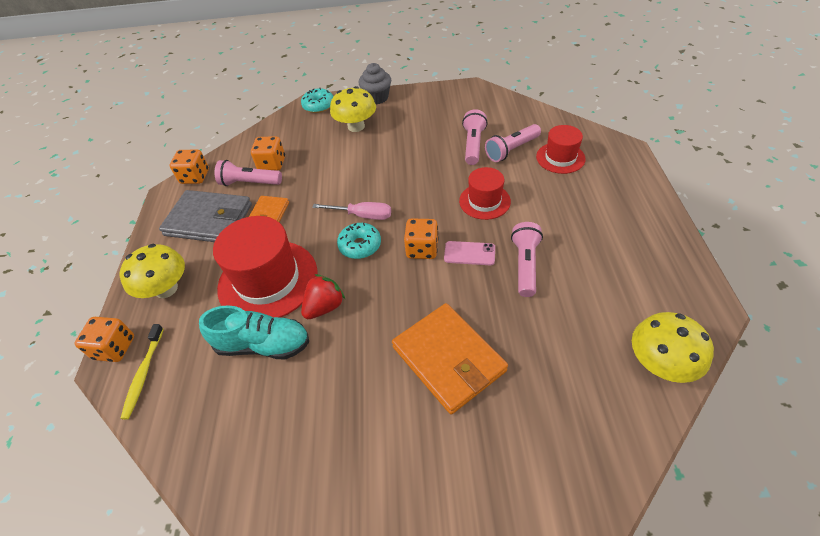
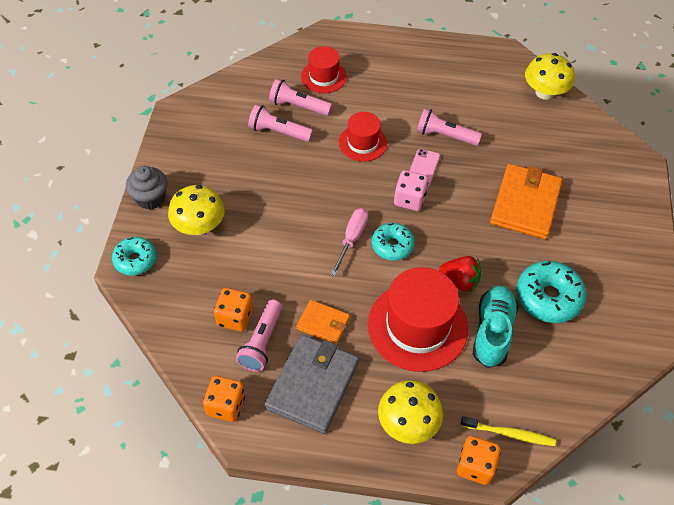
camera: 85 degrees left, 5 degrees up
red strawberry [301,274,345,319] -> red strawberry turned 150 degrees clockwise [439,256,481,293]
orange wallet [392,303,508,414] -> orange wallet turned 45 degrees counterclockwise [490,164,563,239]
orange dice [404,218,438,259] -> pink dice [394,170,428,211]
pink flashlight [485,124,541,162] -> pink flashlight turned 135 degrees clockwise [269,79,332,116]
none -> turquoise donut [516,261,586,323]

